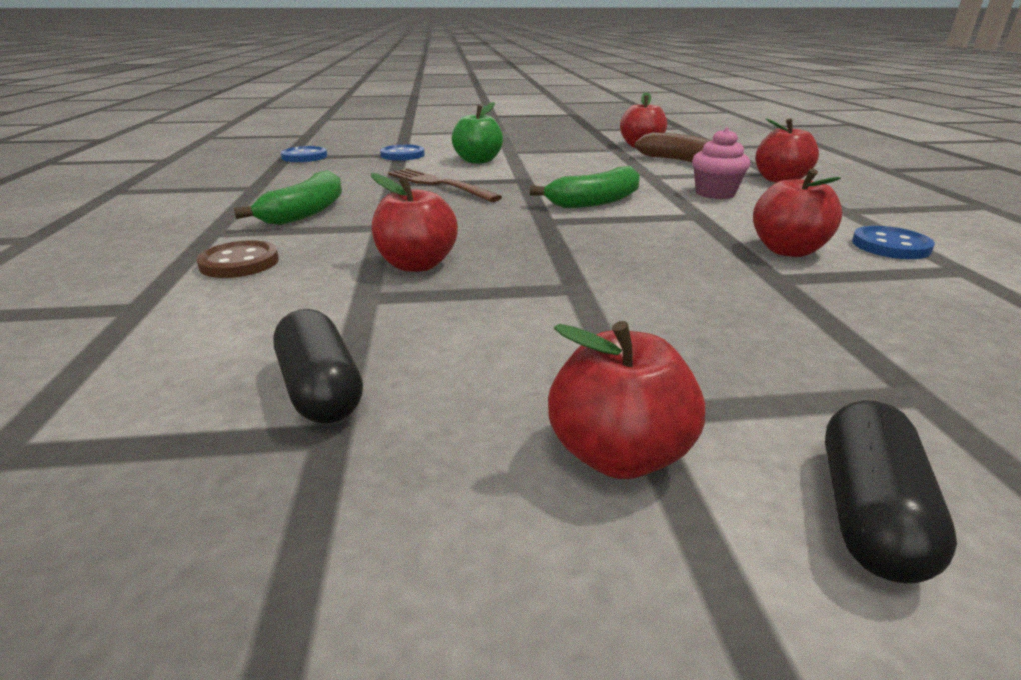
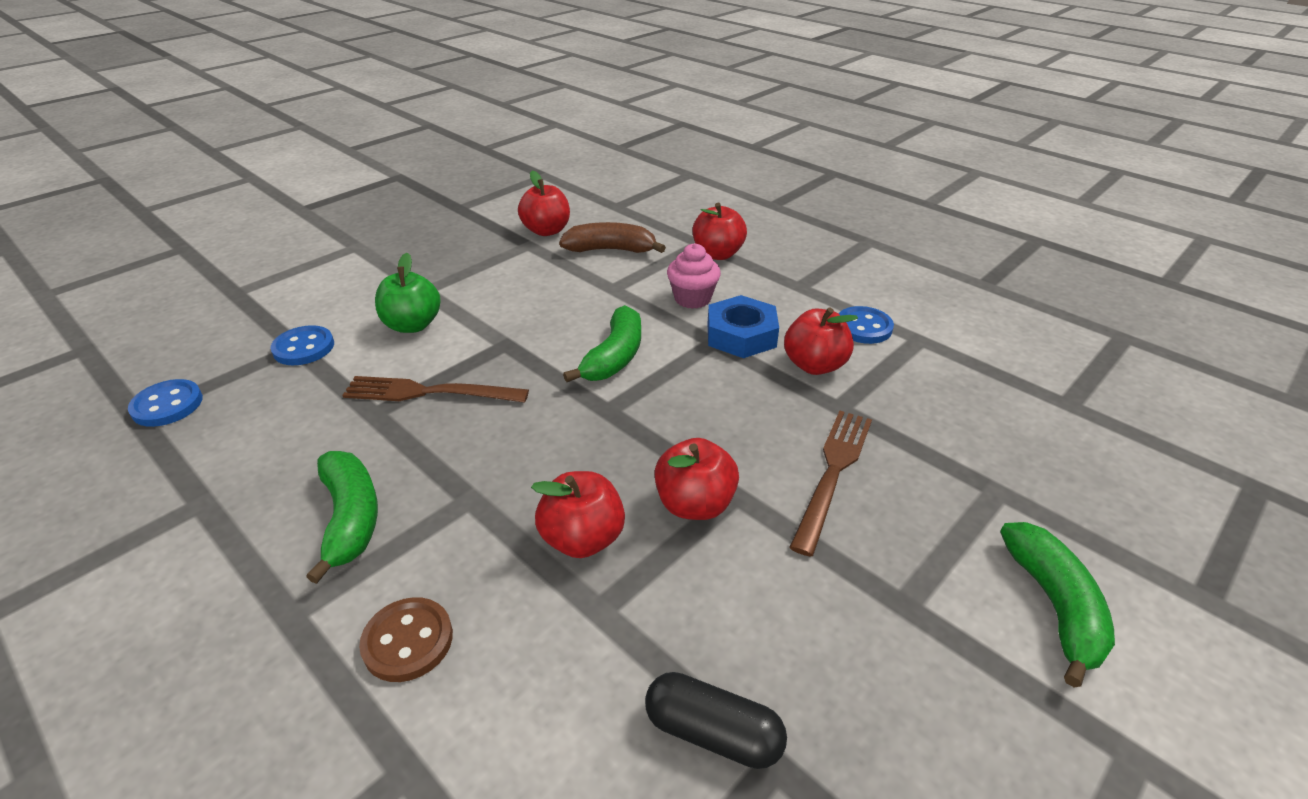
camera: 40 degrees left, 10 degrees up
red apple [548,321,705,479] -> red apple moved to [654,438,739,520]
black capsule [825,400,957,584] -> green banana [1000,522,1115,688]
none -> blue nut [708,295,779,358]
none -> brown fork [789,411,872,557]

